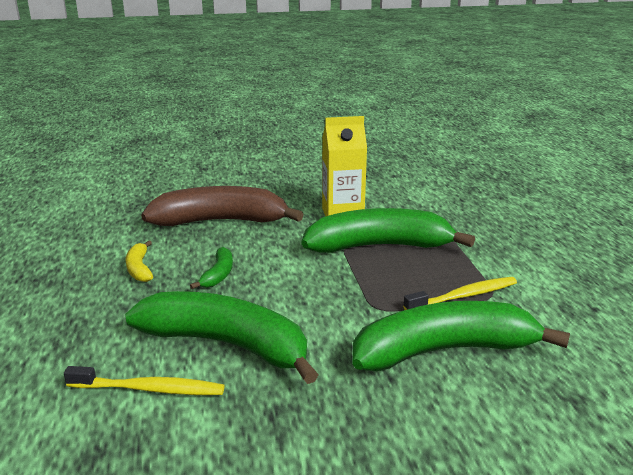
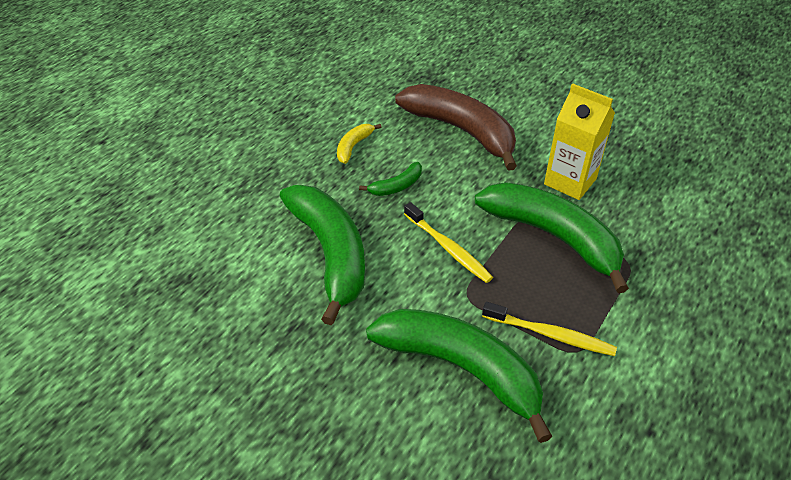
camera: 45 degrees right, 20 degrees up
yellow toothbrush [64,366,225,395] -> yellow toothbrush moved to [404,202,493,283]

